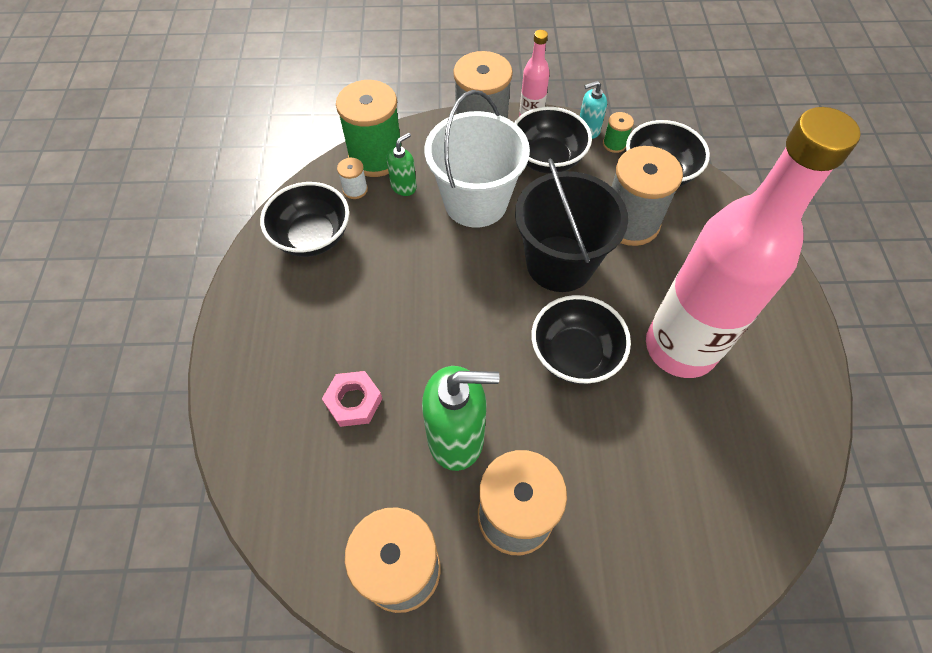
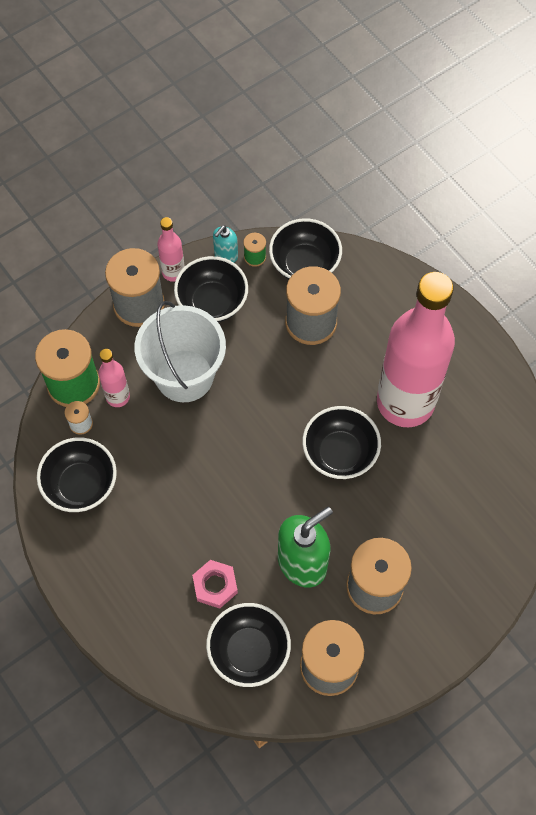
camera: 35 degrees left, 5 degrees up
green soap dispenser [386,133,417,196] -> pink bottle [98,349,130,407]
black bucket [515,158,628,292] -> none
none -> black bowl [206,603,291,687]

